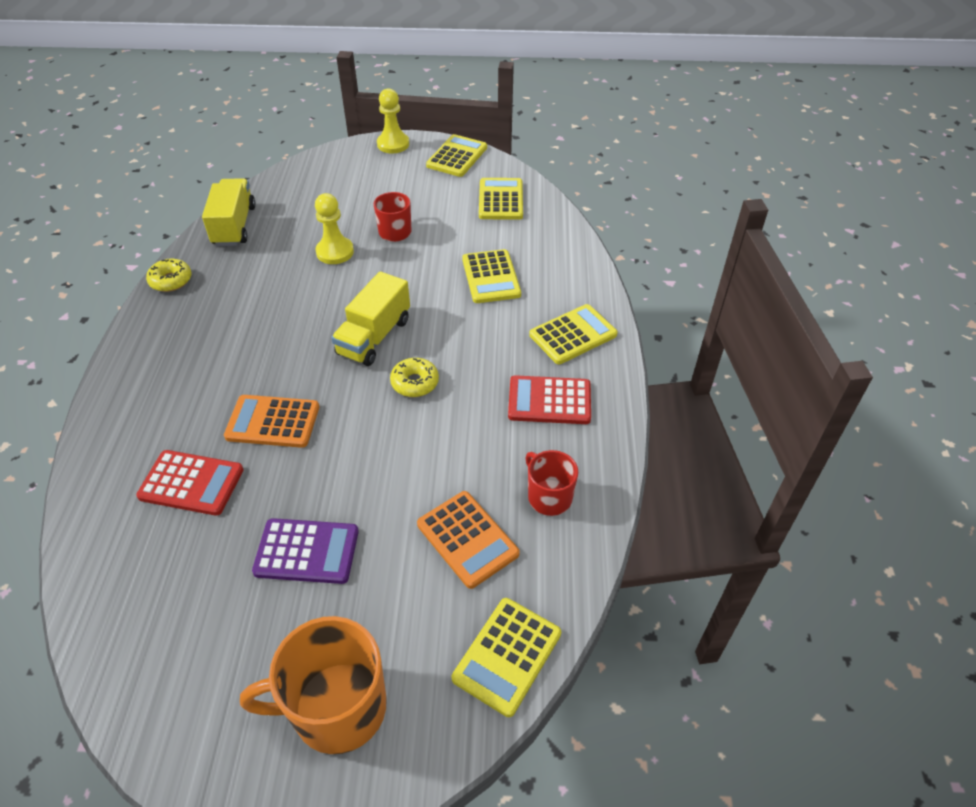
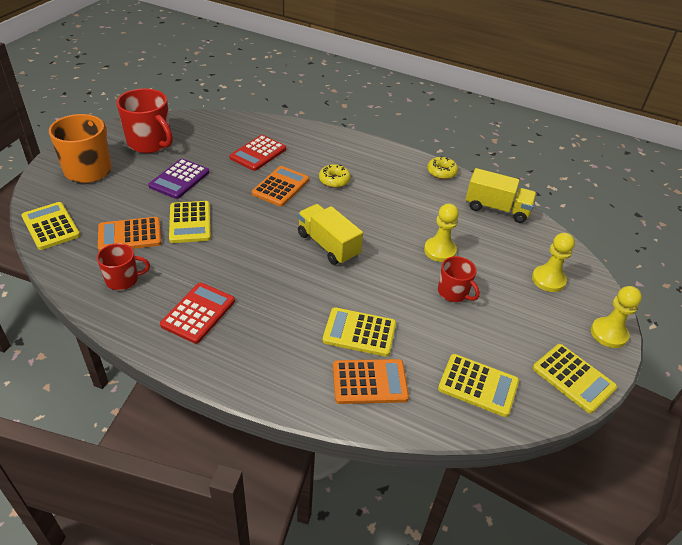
camera: 110 degrees right, 5 degrees down
yellow donut [390,358,439,397] -> yellow donut moved to [319,164,351,188]
yellow calculator [529,304,618,364] -> yellow calculator moved to [169,201,211,243]
none -> red mug [116,88,173,153]
none -> orange calculator [333,359,409,404]
none -> yellow pawn [532,233,575,292]

